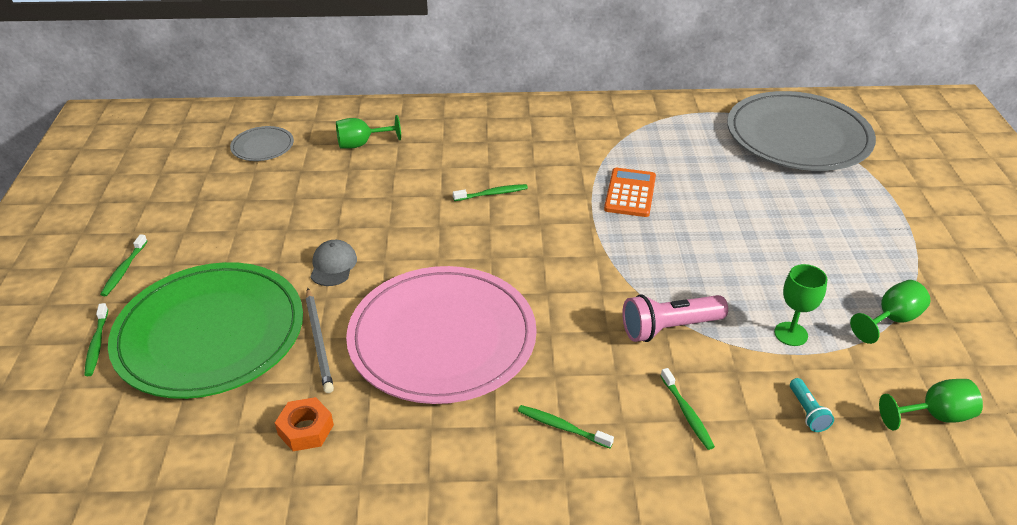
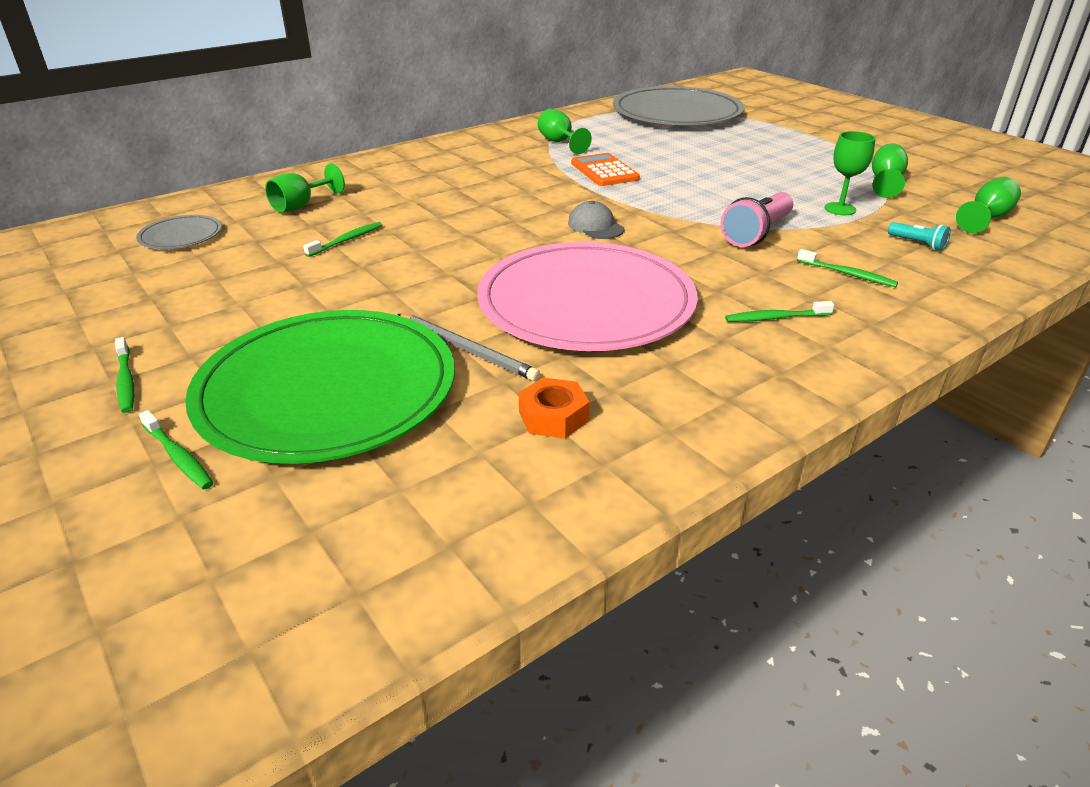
camera: 35 degrees left, 5 degrees down
grey cap [310,240,357,286] -> grey cap moved to [568,201,624,239]
green toothbrush [453,184,528,201] -> green toothbrush moved to [303,222,382,257]
none -> green goblet [538,109,592,154]

